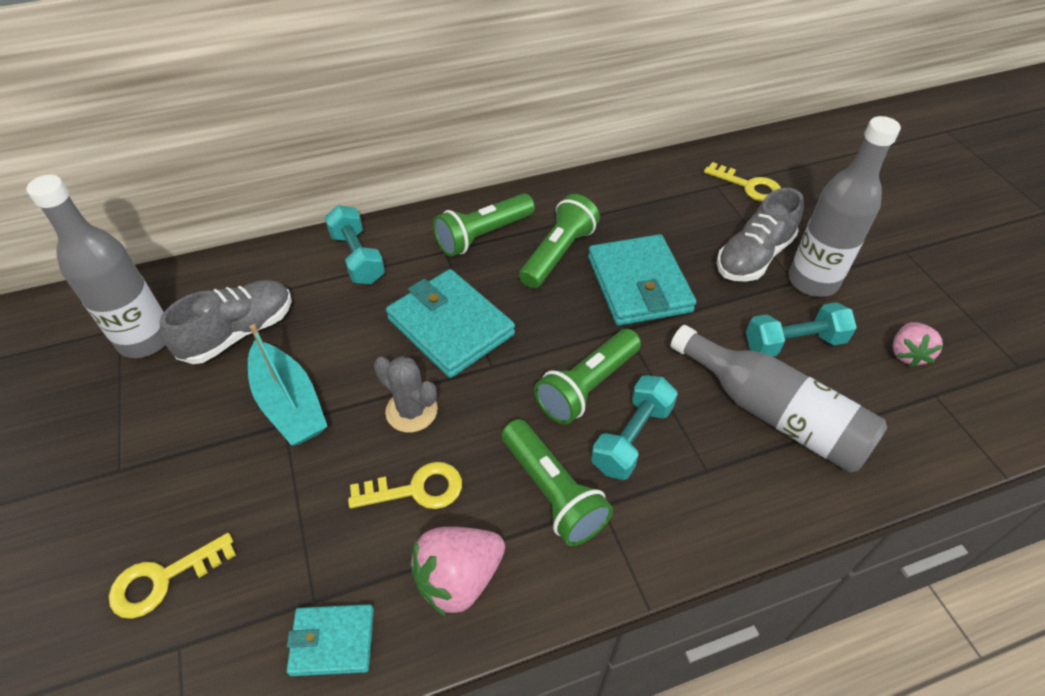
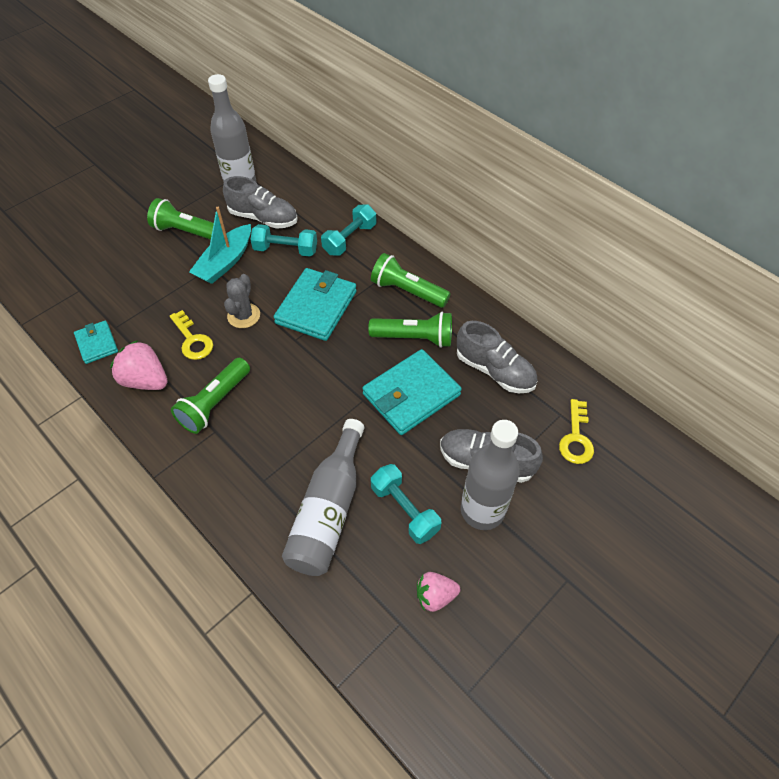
camera: 65 degrees right, 5 degrees up
yellow key [109,533,236,619] -> none
green flashlight [534,329,641,424] -> green flashlight moved to [147,198,214,240]
turquoise dumbbell [591,375,678,480] -> turquoise dumbbell moved to [250,224,317,257]
none -> grey shoe [457,321,538,393]

